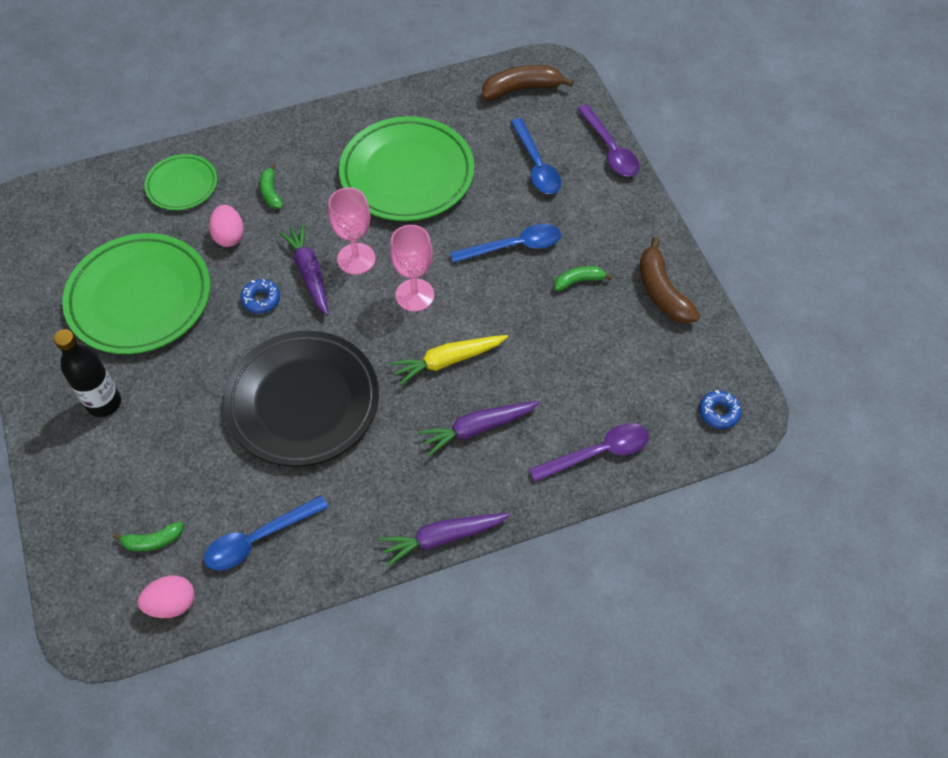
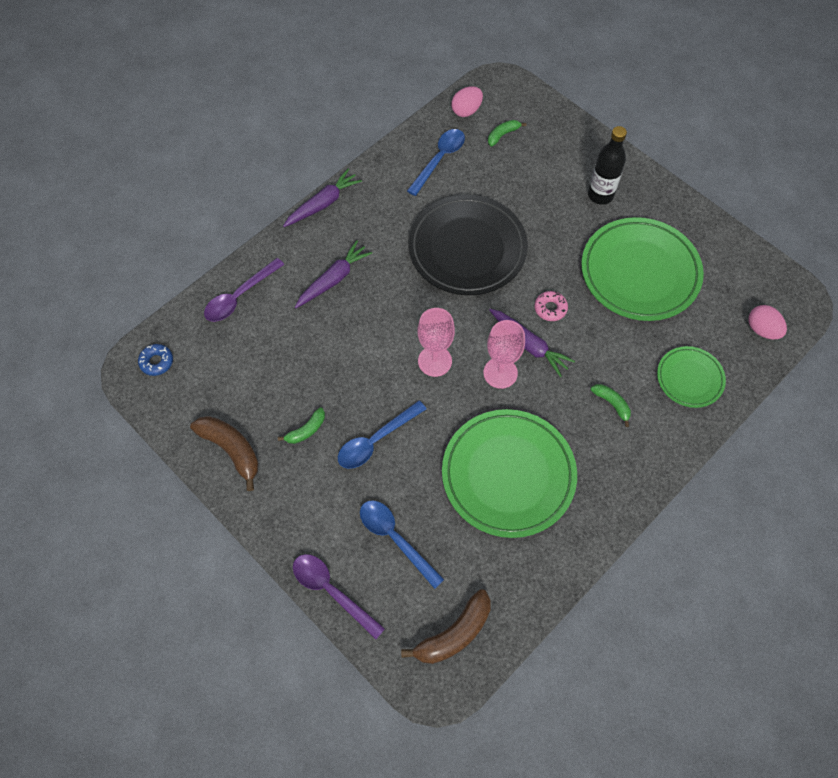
camera: 155 degrees right, 5 degrees up
pink egg [209,205,244,247] -> pink egg moved to [748,305,787,339]
blue donut [240,279,280,314] -> pink donut [534,291,568,321]
yellow carrot [390,335,508,385] -> none

